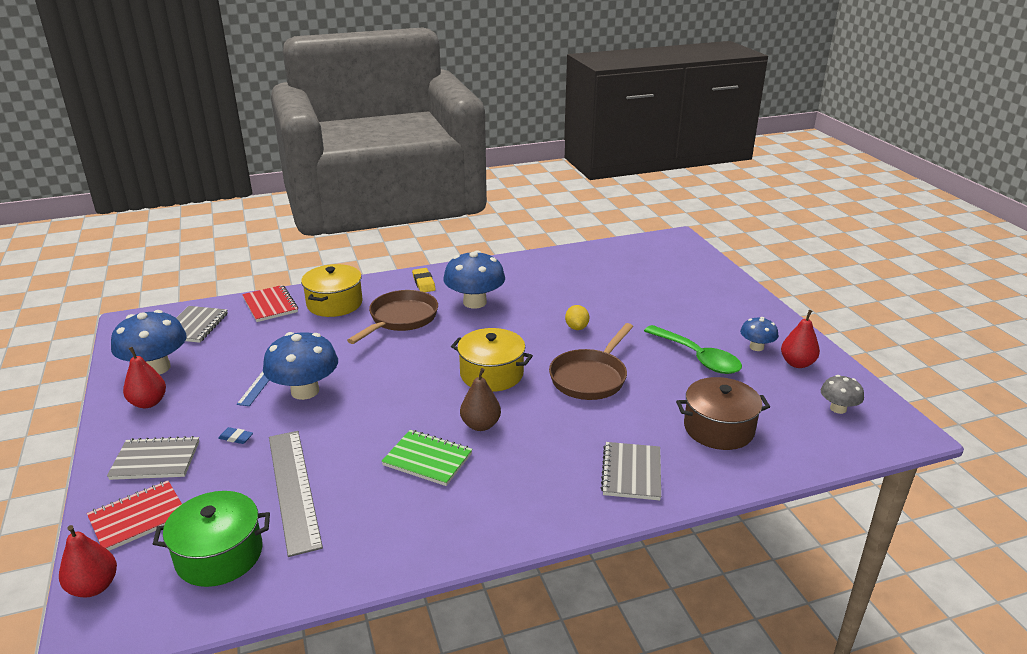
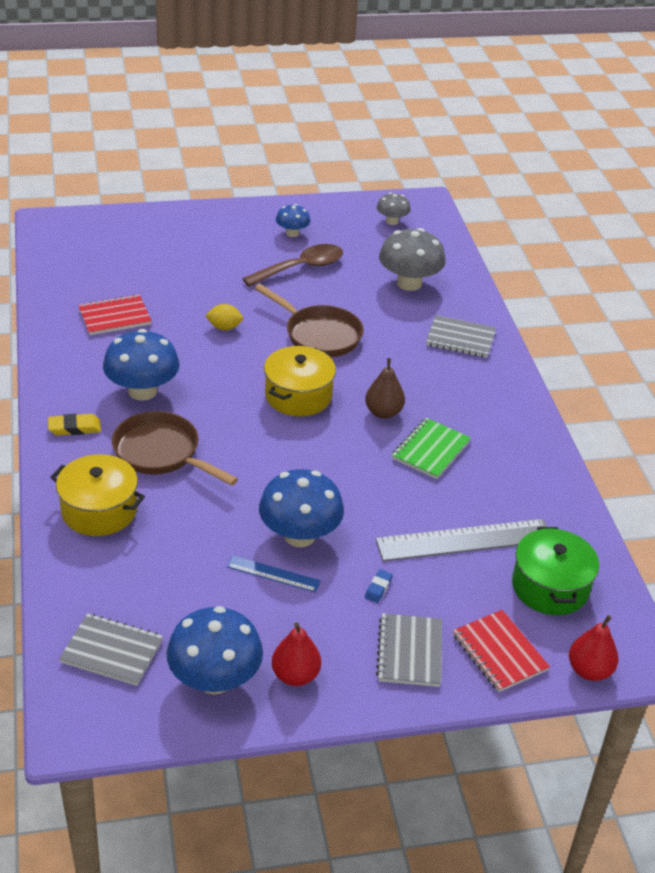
camera: 85 degrees left, 10 degrees up
red notebook [242,285,298,322] -> red notebook moved to [78,294,152,335]
green spoon [644,325,742,374] -> brown spoon [242,244,343,287]
brown pot [676,377,770,450] -> grey mushroom [379,228,446,291]
red pear [781,310,820,368] -> none

